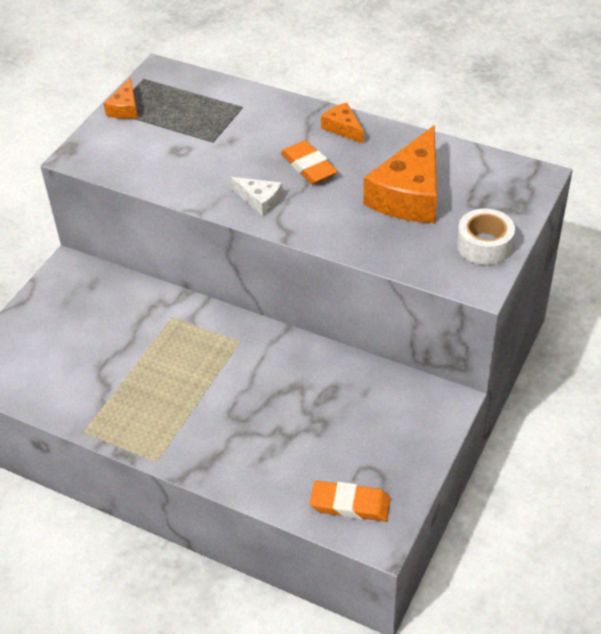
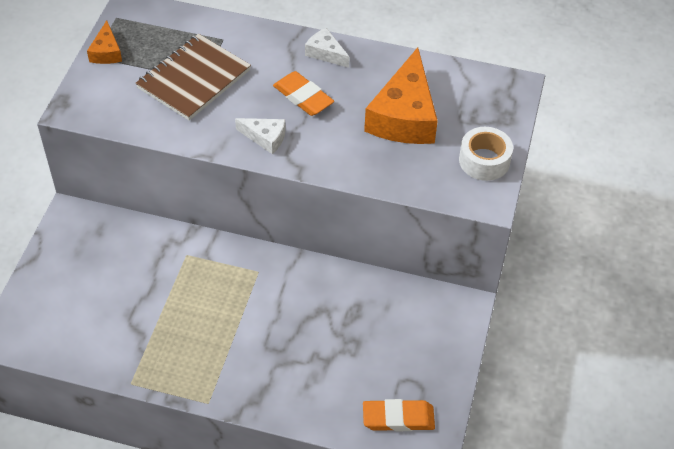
camera: 15 degrees left, 5 degrees up
orange cheese [321,103,364,144] -> white cheese [305,28,350,68]
none -> brown notebook [136,34,251,120]

